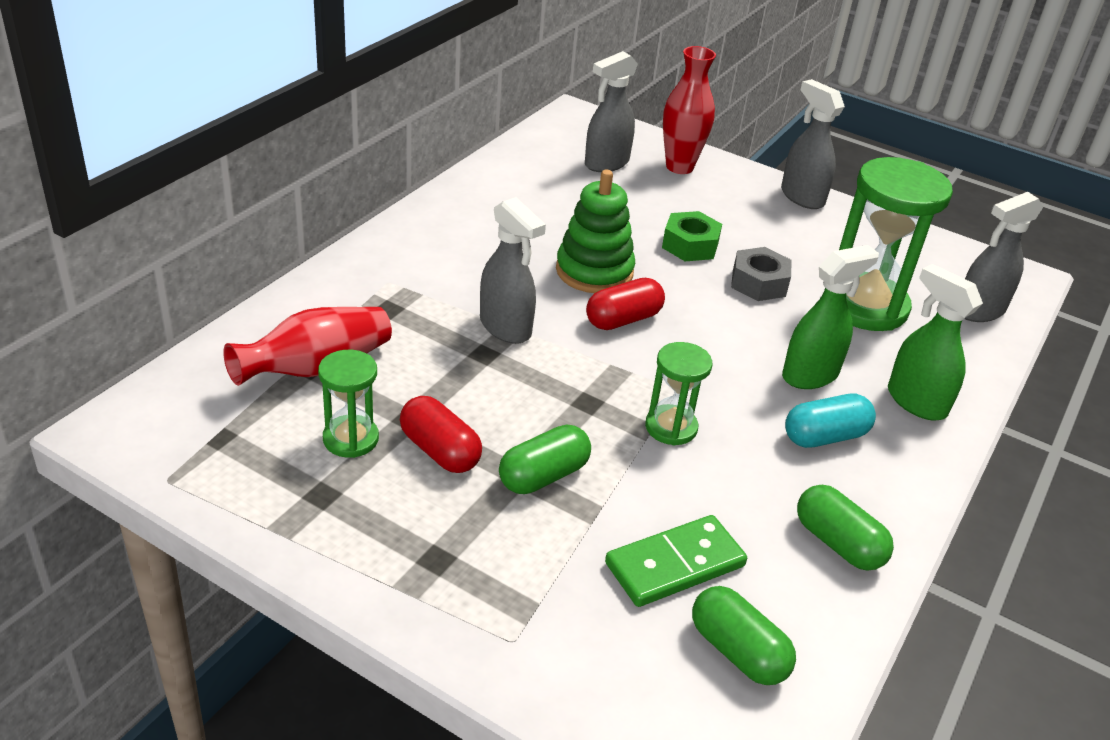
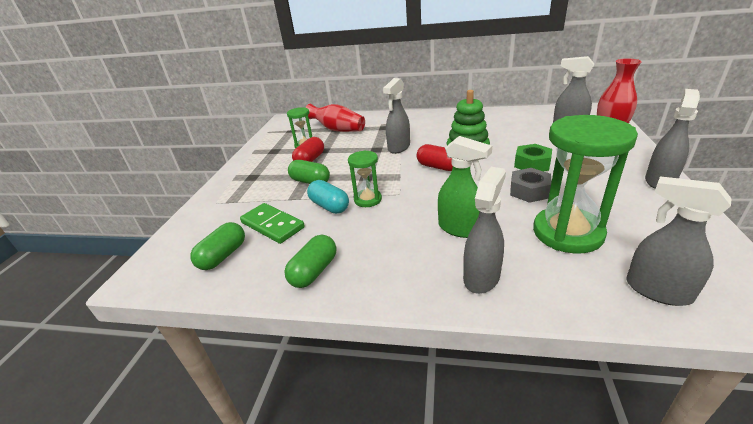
camera: 75 degrees right, 5 degrees down
turquoise capsule [785,393,876,448] -> turquoise capsule moved to [307,180,349,214]
green spray bottle [888,264,983,421] -> grey spray bottle [463,167,506,294]

